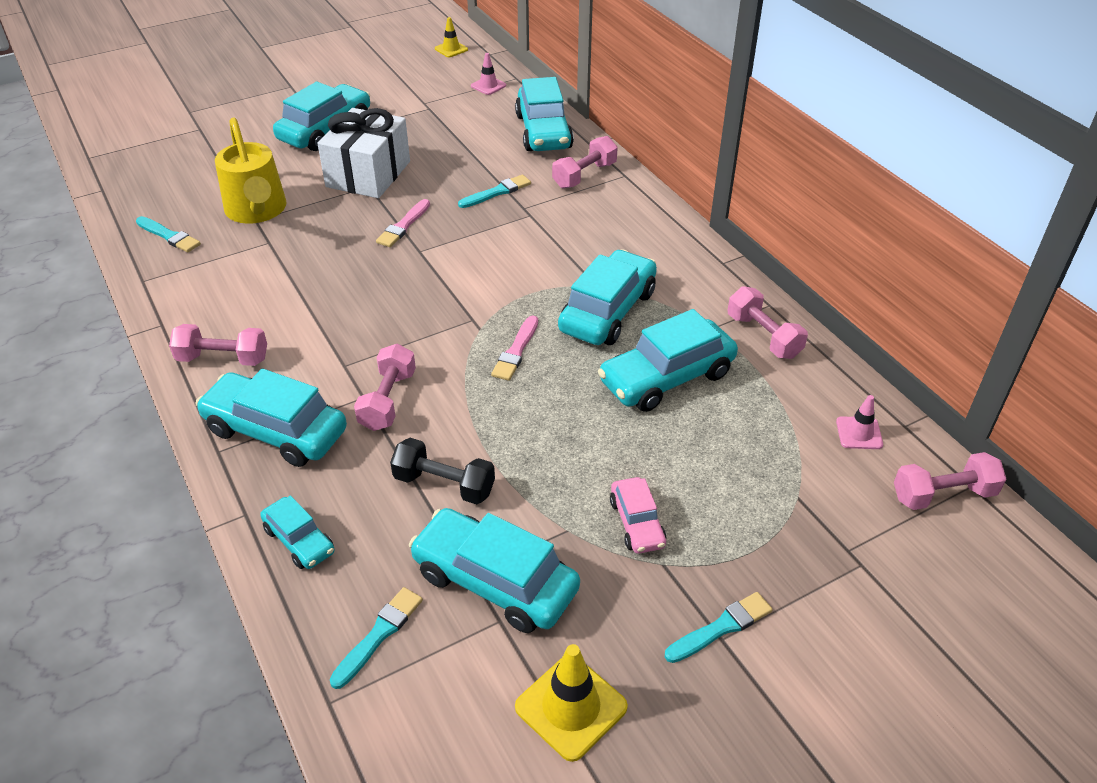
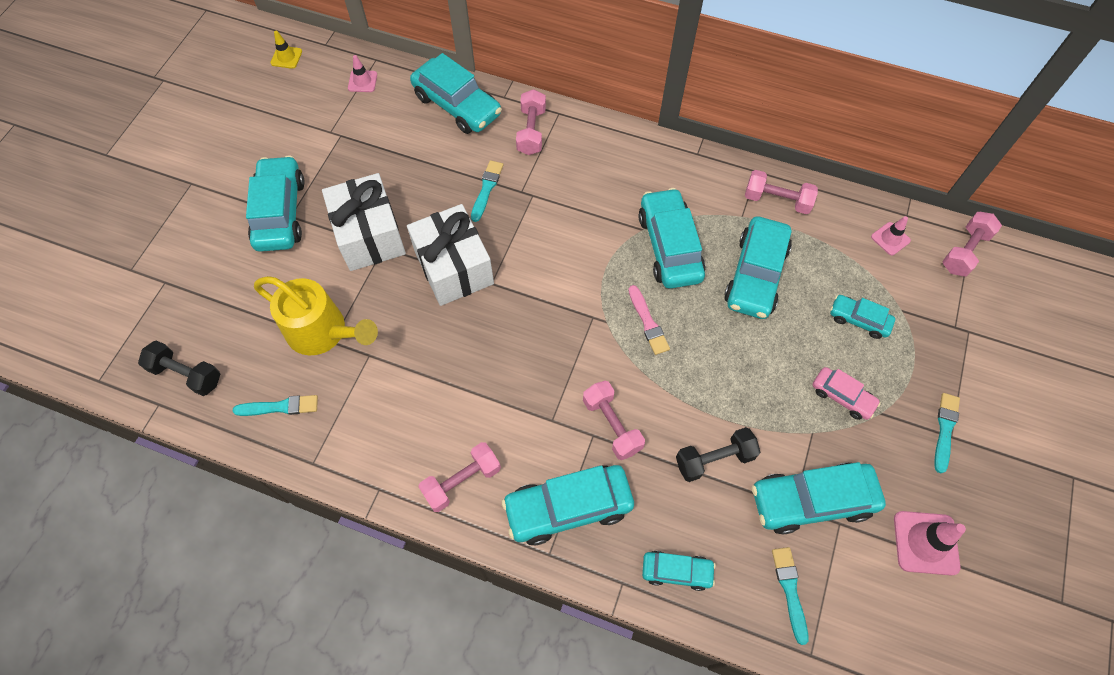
camera: 40 degrees left, 20 degrees up
pink brush [376,199,430,247] -> white gift [407,204,494,306]
yellow traffic cone [515,644,628,762] -> pink traffic cone [894,511,966,576]
none -> black dumbbell [138,341,220,396]
none -> turquoise car [830,295,895,339]

